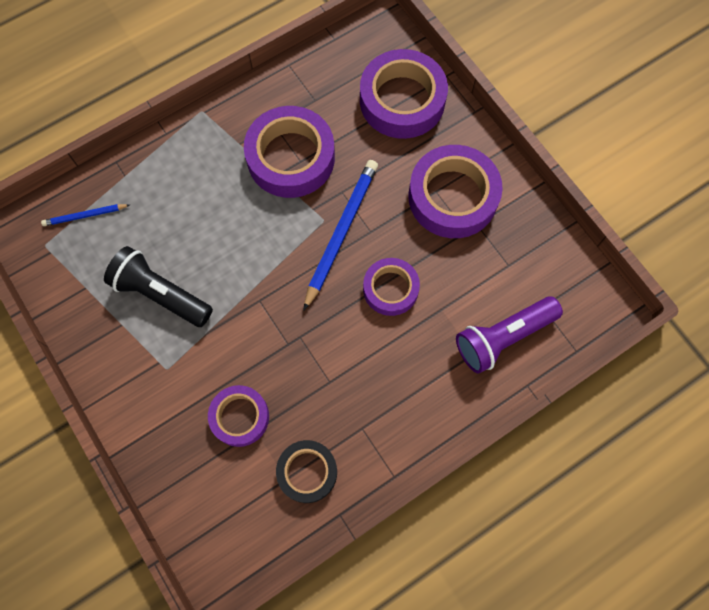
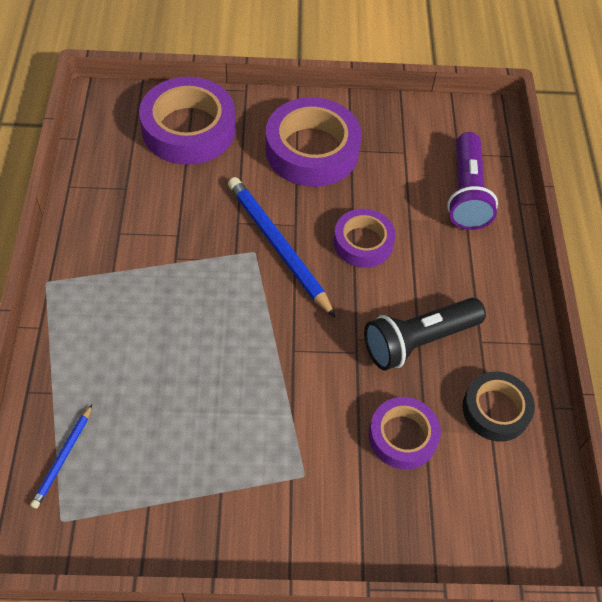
camera: 60 degrees left, 15 degrees down
black flashlight [104,246,213,327] -> black flashlight moved to [364,298,486,370]
purple tape [244,106,335,198] -> none

